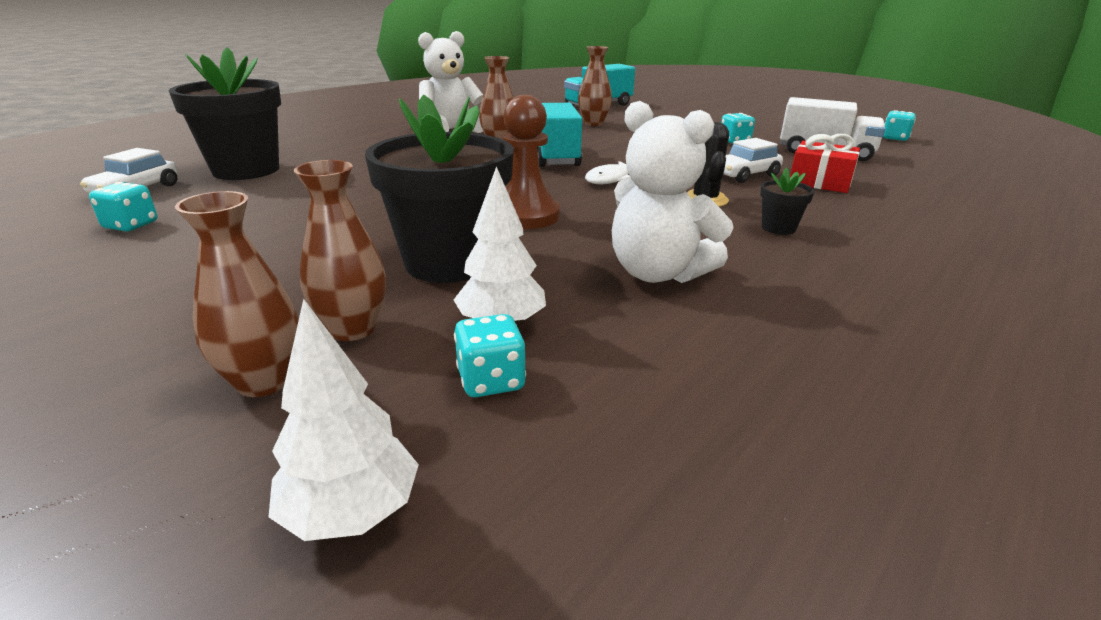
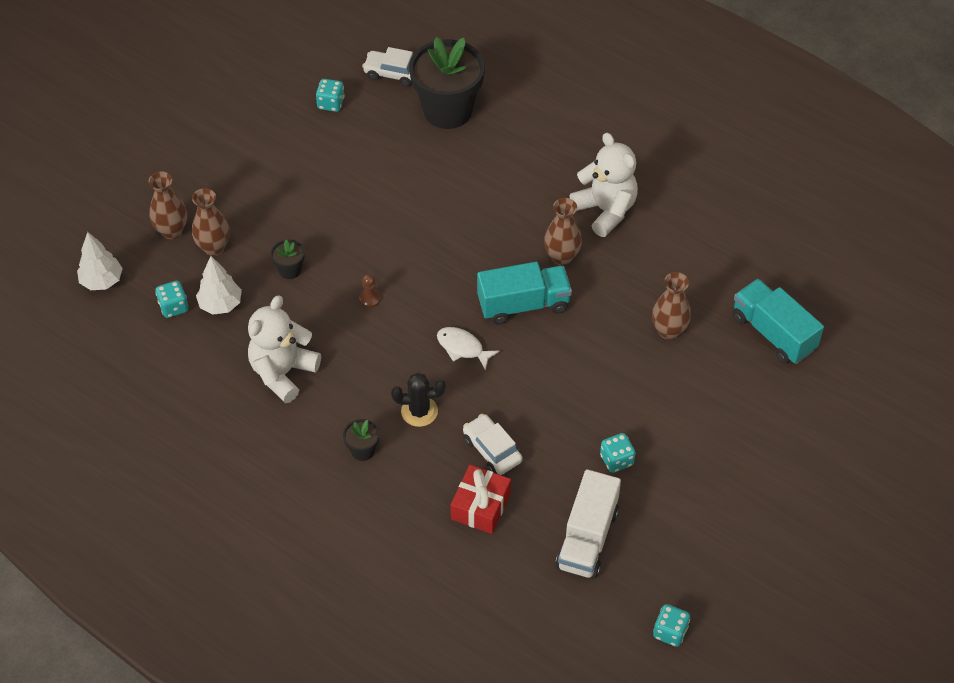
camera: 85 degrees right, 25 degrees up
black flower pot [365,94,514,283] -> black flower pot [271,239,305,279], size x0.43
brown pawn [503,95,560,229] -> brown pawn [359,274,381,308], size x0.45

